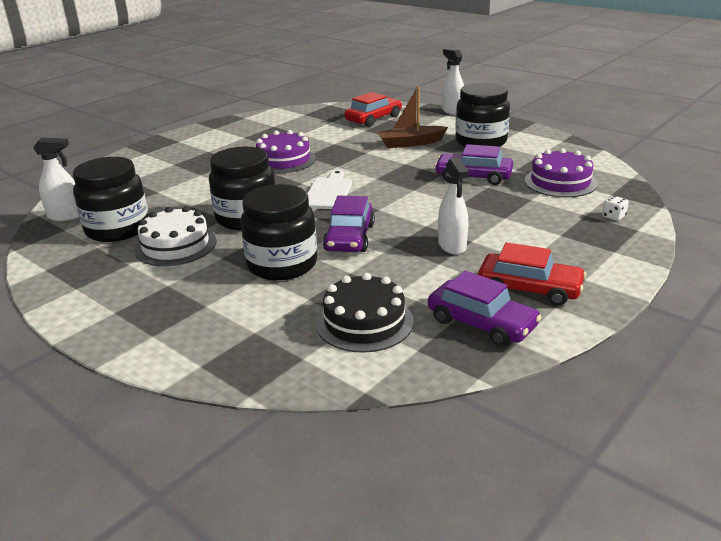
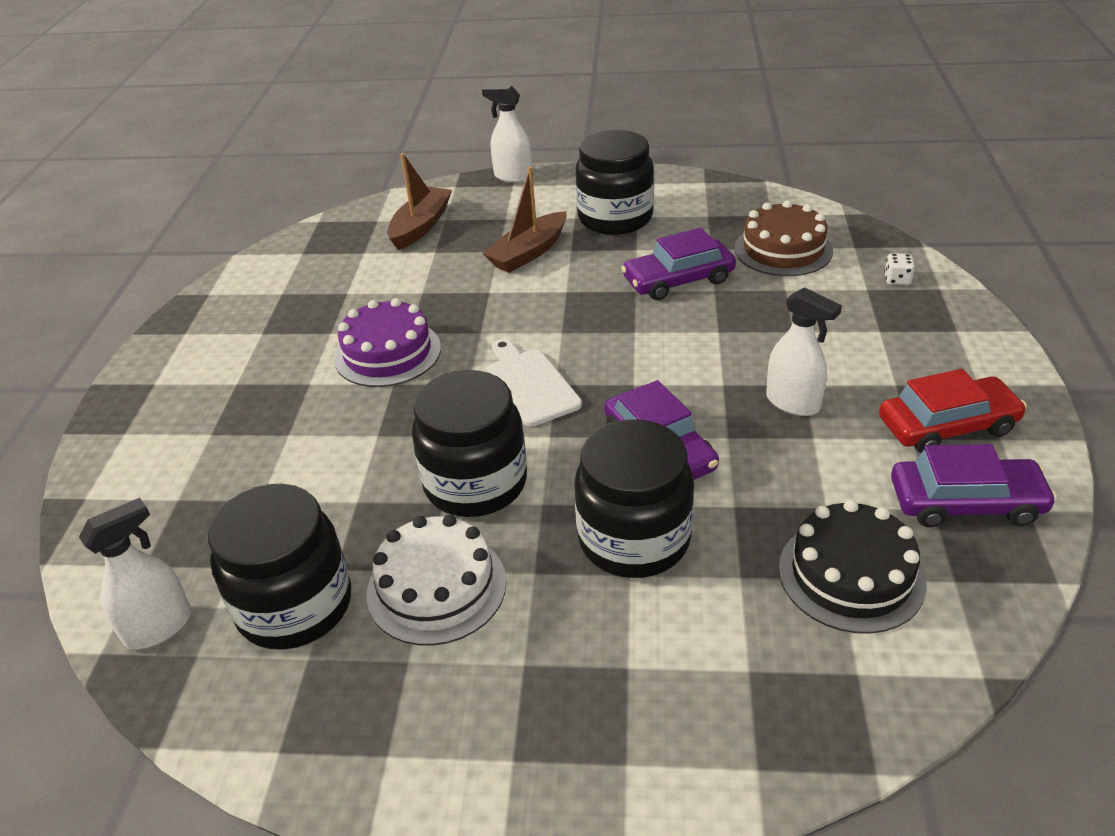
camera: 35 degrees left, 10 degrees up
red car [344,92,402,127] -> brown boat [387,153,452,250]
purple cake [524,148,597,197] -> brown cake [734,200,833,276]

